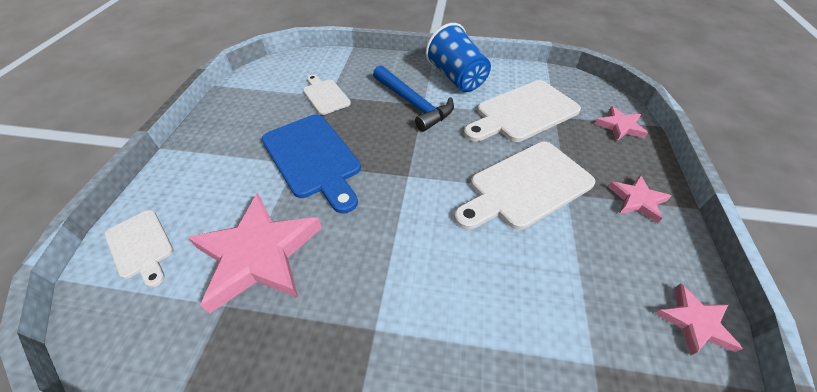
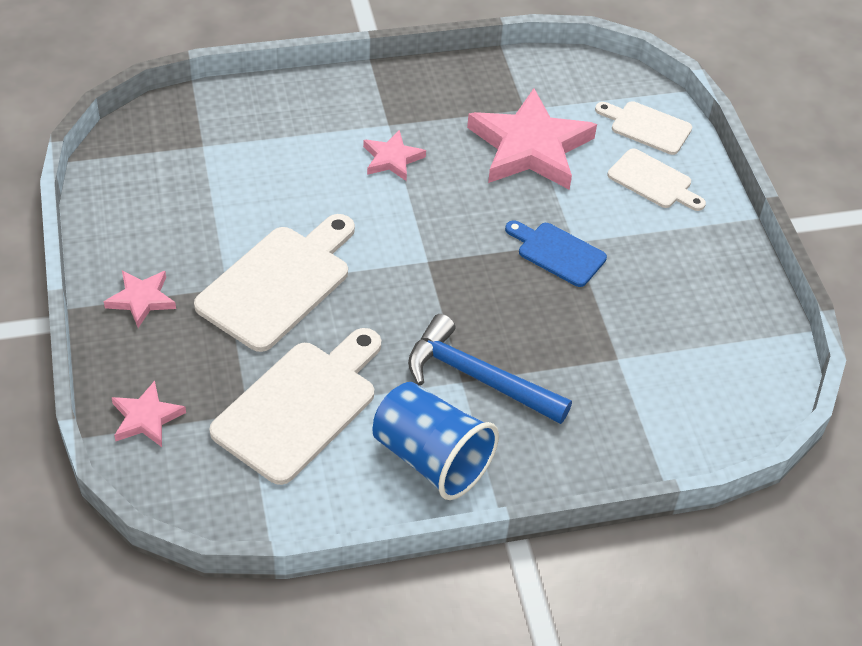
camera: 155 degrees right, 0 degrees up
blue cutting board [262,114,361,213] -> blue cutting board [505,221,607,287], size x0.57
white cutting board [303,75,351,115] -> white cutting board moved to [608,149,706,211]
pink star [655,283,743,356] -> pink star moved to [363,130,426,181]

